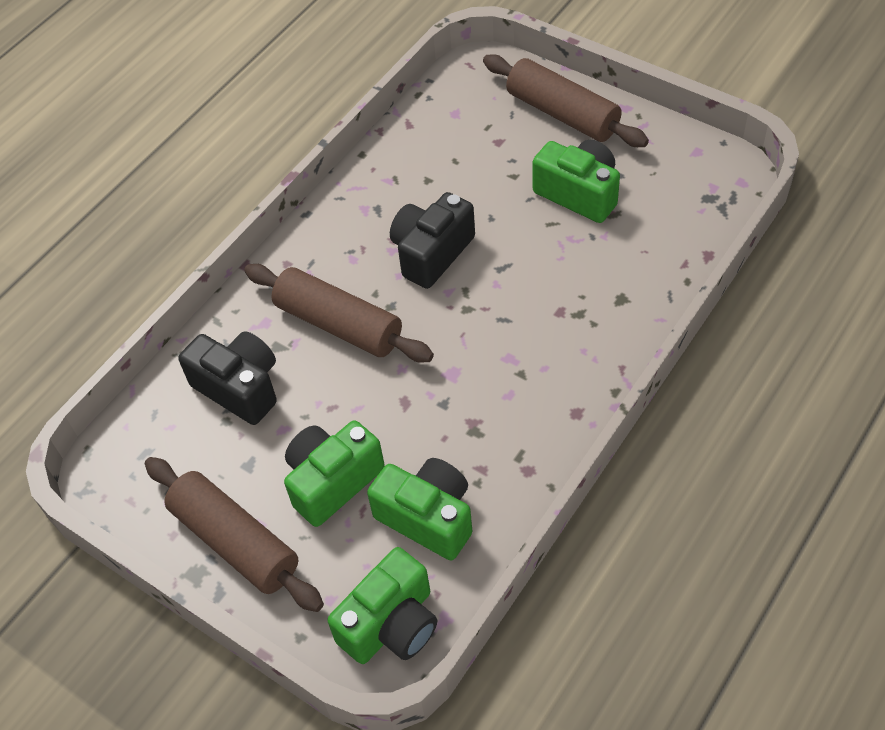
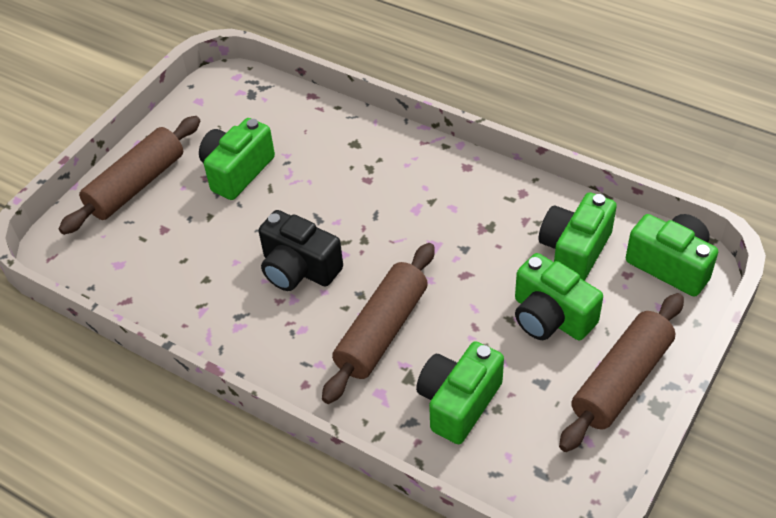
camera: 95 degrees left, 5 degrees down
black camera [178,331,277,425] -> green camera [416,341,504,444]

